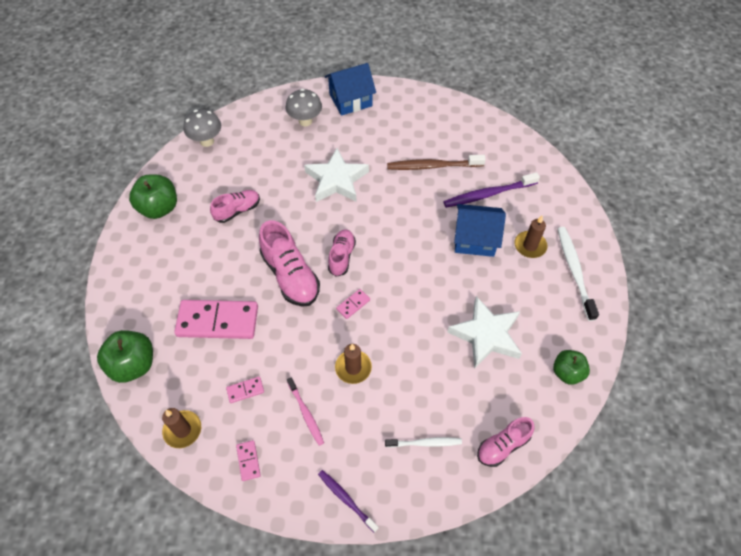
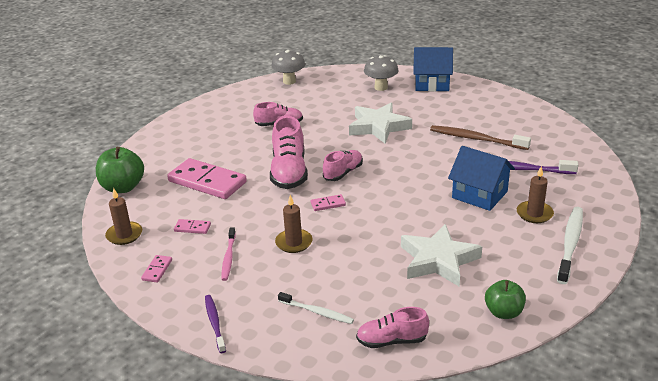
camera: 30 degrees right, 25 degrees down
green apple [129,174,177,219] -> none

